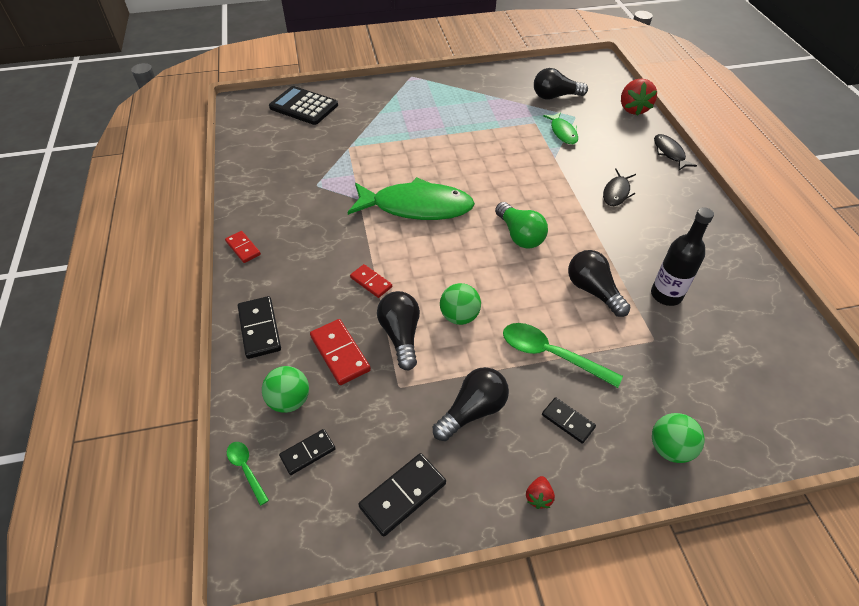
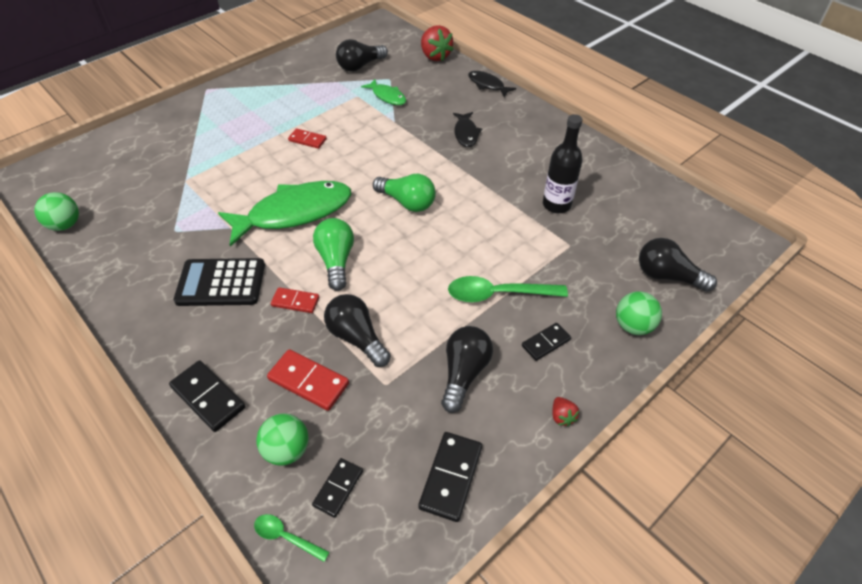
camera: 30 degrees left, 0 degrees up
red domino [225,231,261,263] -> red domino moved to [288,128,327,149]
black calculator [269,86,338,125] -> black calculator moved to [173,258,265,306]
green ball [440,283,481,325] -> green ball moved to [34,192,79,231]
black domino [542,397,596,444] -> black domino turned 45 degrees counterclockwise [522,323,571,361]
black light bulb [568,250,630,317] -> black light bulb moved to [639,238,717,292]
none -> green light bulb [313,218,354,291]

